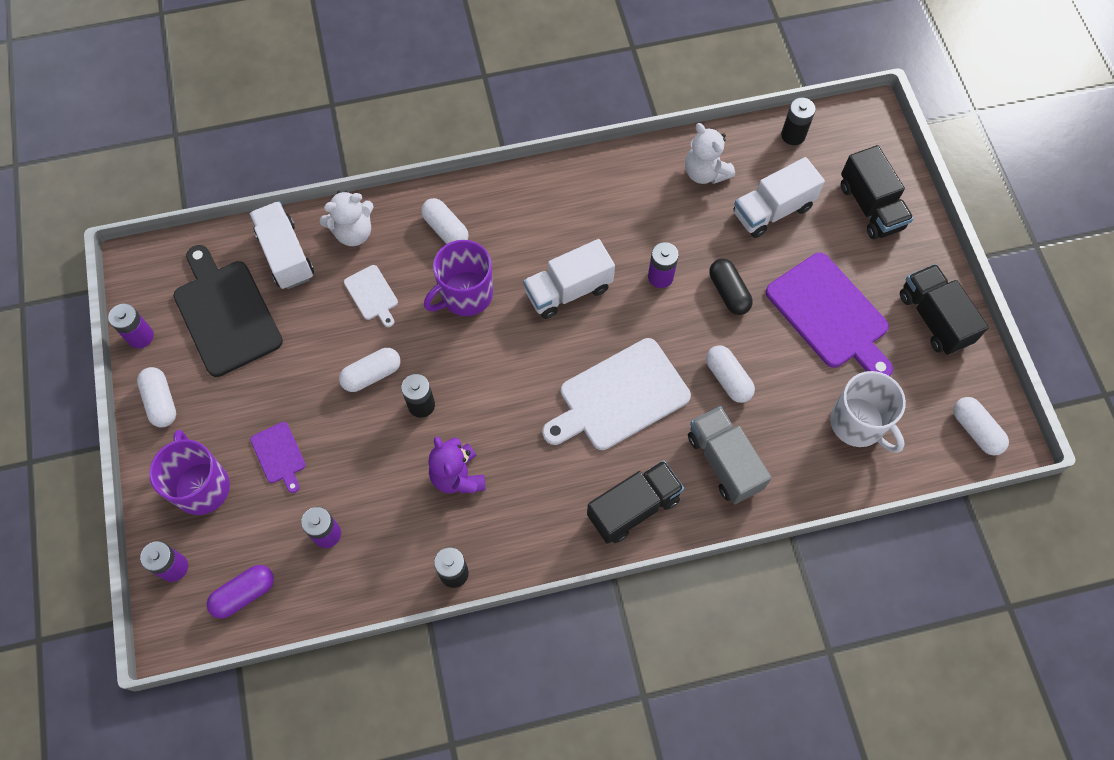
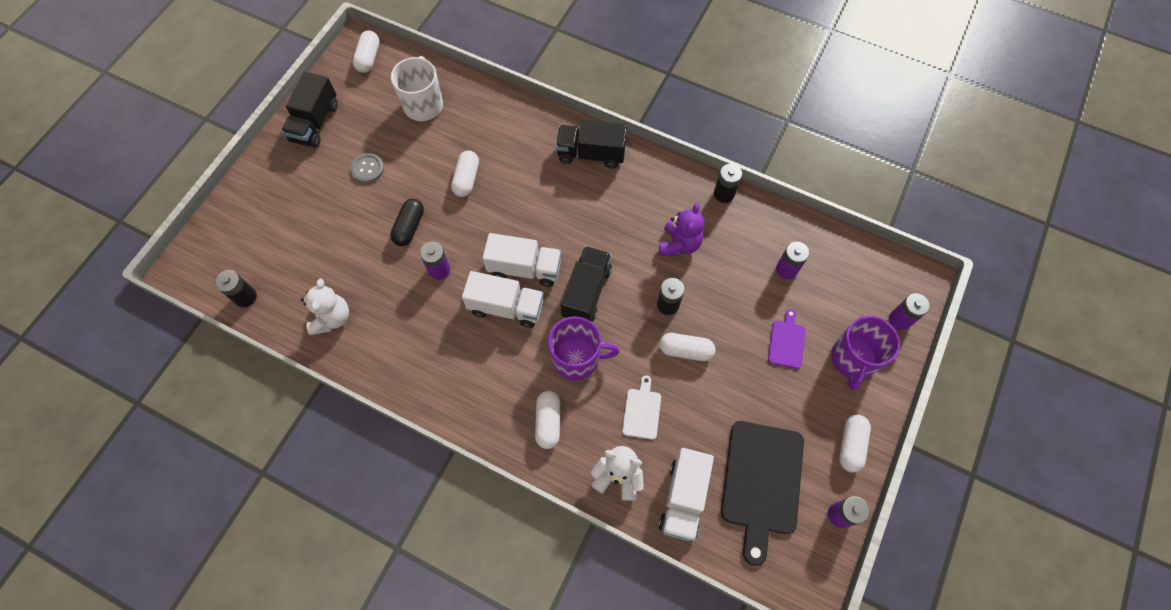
camera: 140 degrees left, 0 degrees up
purple capsule [207,565,274,618] -> none
white cutting board [542,338,691,450] -> none
grey truck [688,406,772,504] -> none
white truck [733,157,825,238] -> white truck moved to [483,233,562,287]
purple cutting board [765,252,893,376] -> grey button [350,153,384,183]
black truck [841,145,914,239] -> black truck moved to [561,246,612,322]

